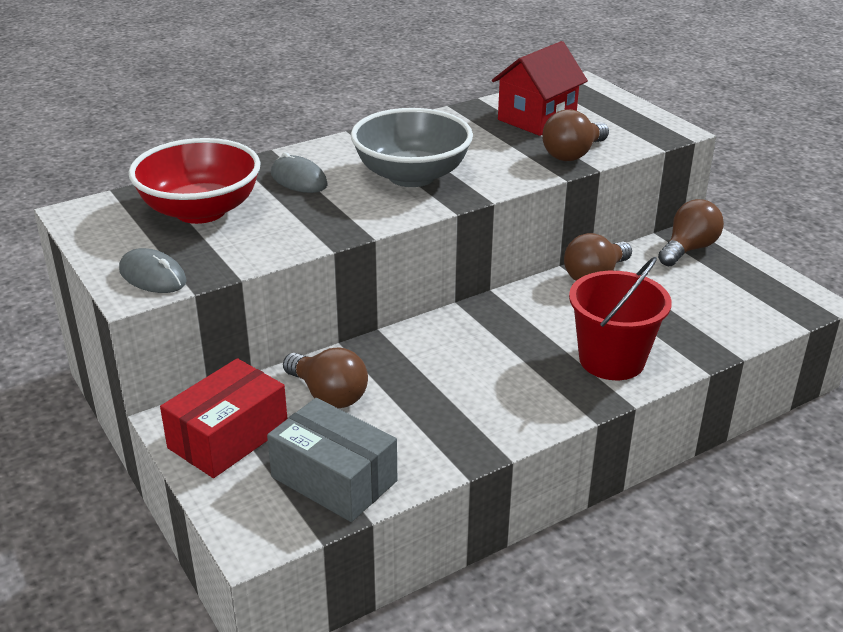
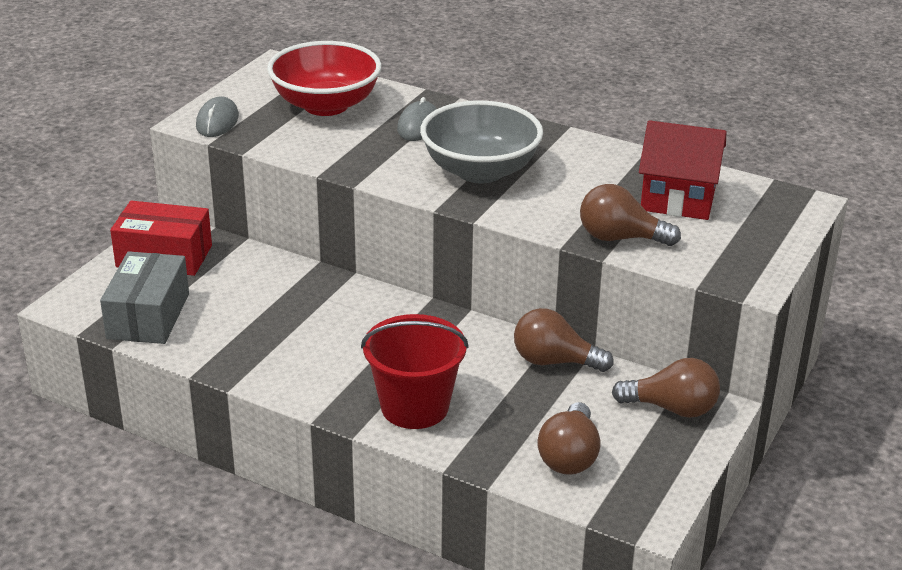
camera: 60 degrees right, 0 degrees up
brown light bulb [283,347,368,408] -> brown light bulb moved to [538,402,600,475]

